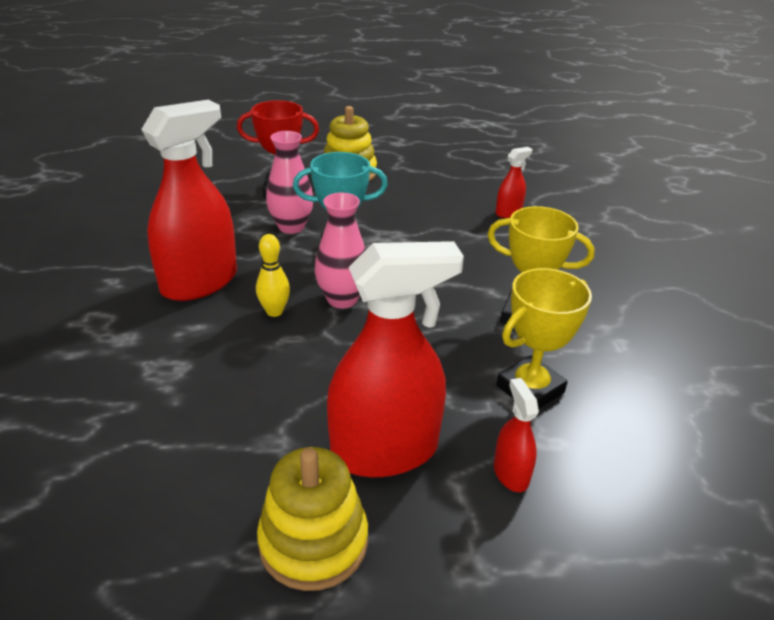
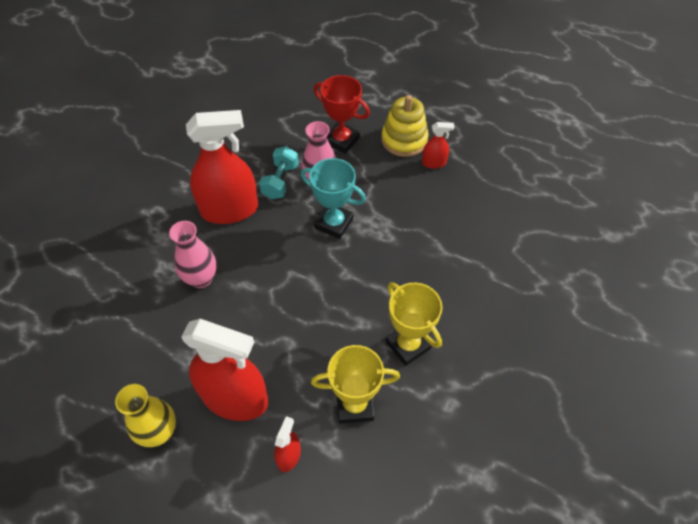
camera: 35 degrees right, 20 degrees up
yellow bowling pin [256,234,290,317] -> none
yellow stacking toy [257,447,368,591] -> yellow vase [115,384,176,447]
pink vase [315,193,366,308] -> pink vase moved to [169,221,216,288]
red spray bottle [496,147,532,218] -> red spray bottle moved to [422,122,454,169]
none -> turquoise dumbbell [259,146,299,199]

